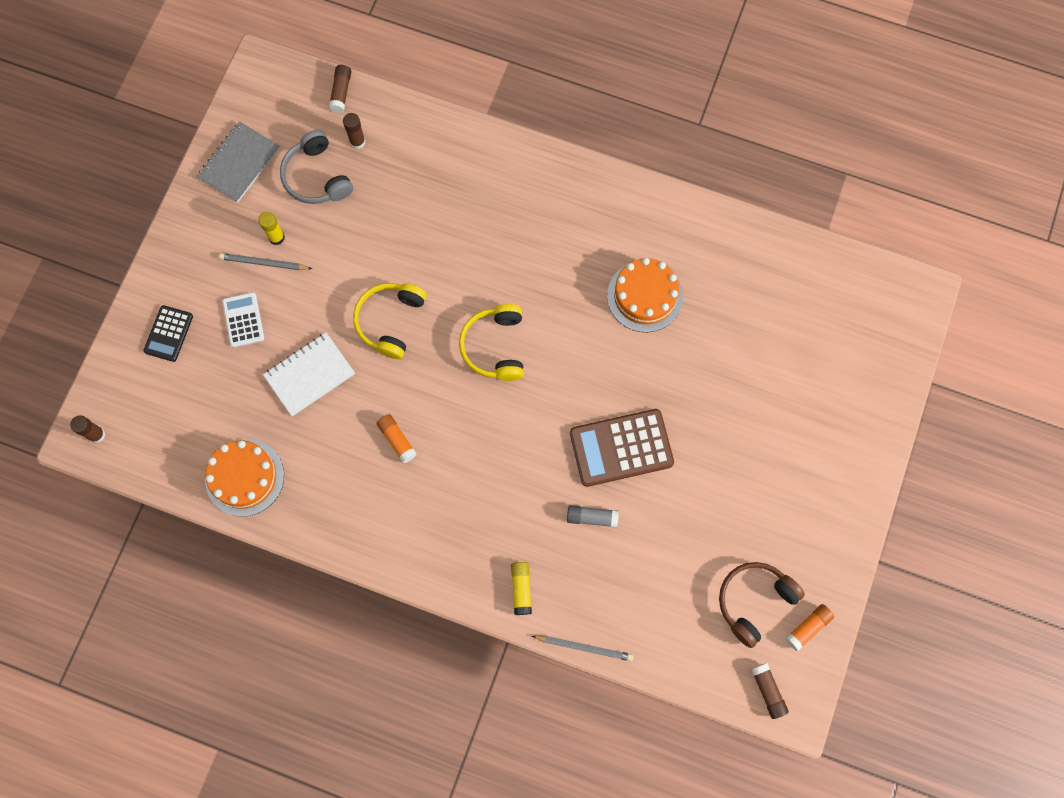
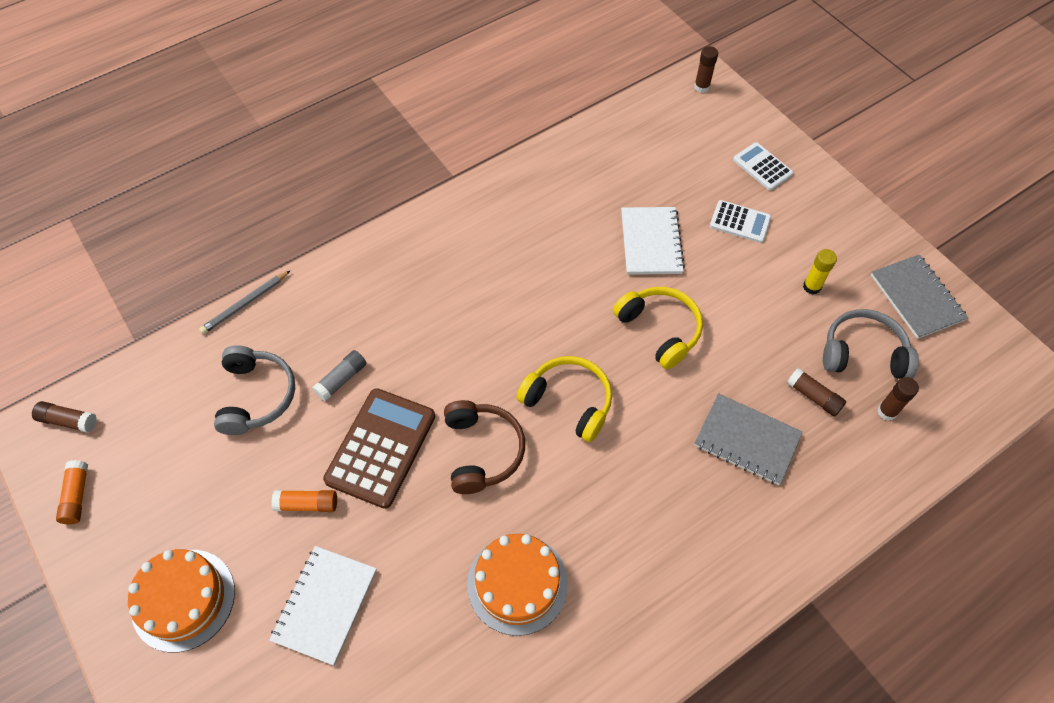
camera: 125 degrees right, 15 degrees down
black calculator [143,305,193,362] -> white calculator [733,142,794,190]
orange cake [205,439,284,517] -> orange cake moved to [128,549,235,652]
grey pencil [219,253,312,270] -> none
brown glue stick [328,65,352,113] -> brown glue stick moved to [787,368,847,417]
orange glue stick [376,414,417,463] -> orange glue stick moved to [271,490,337,512]
yellow glue stick [511,562,532,615] -> none
brown headphones [719,562,805,648] -> brown headphones moved to [444,400,525,494]
none -> grey headphones [214,345,295,435]
none -> white notebook [269,546,377,665]
none -> grey notebook [694,393,803,485]

